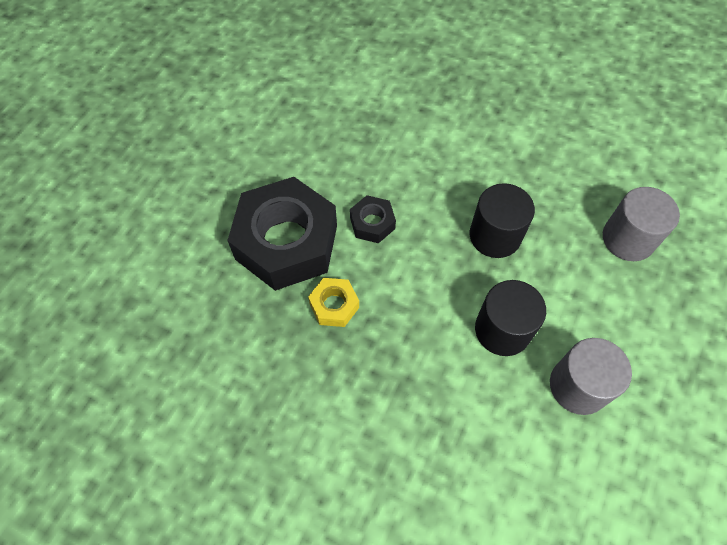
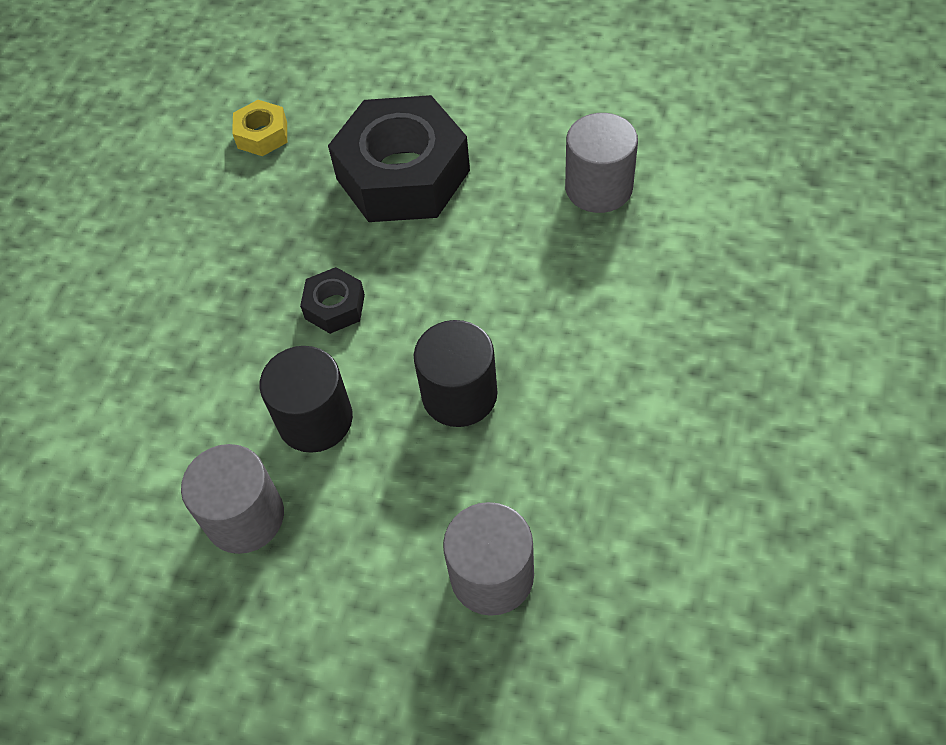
camera: 85 degrees right, 5 degrees down
yellow nut [308,278,359,327] -> yellow nut moved to [232,100,287,156]
black nut [350,195,396,243] -> black nut moved to [300,267,365,334]
none -> grey cylinder [565,113,638,213]

